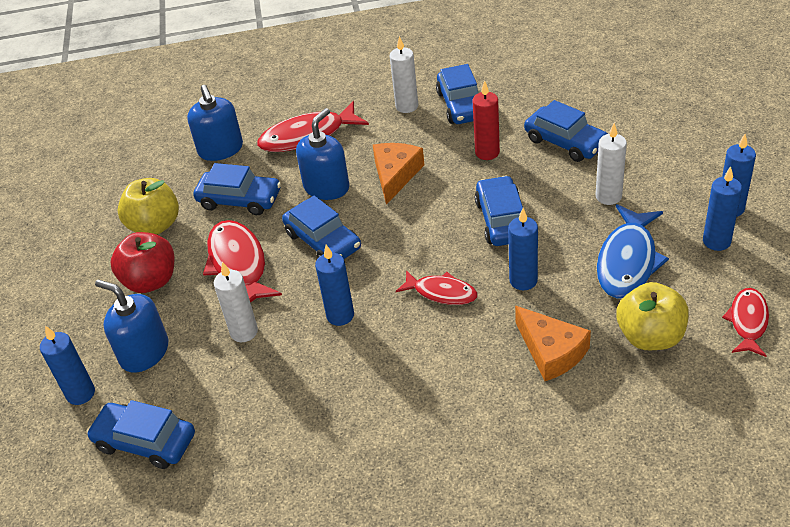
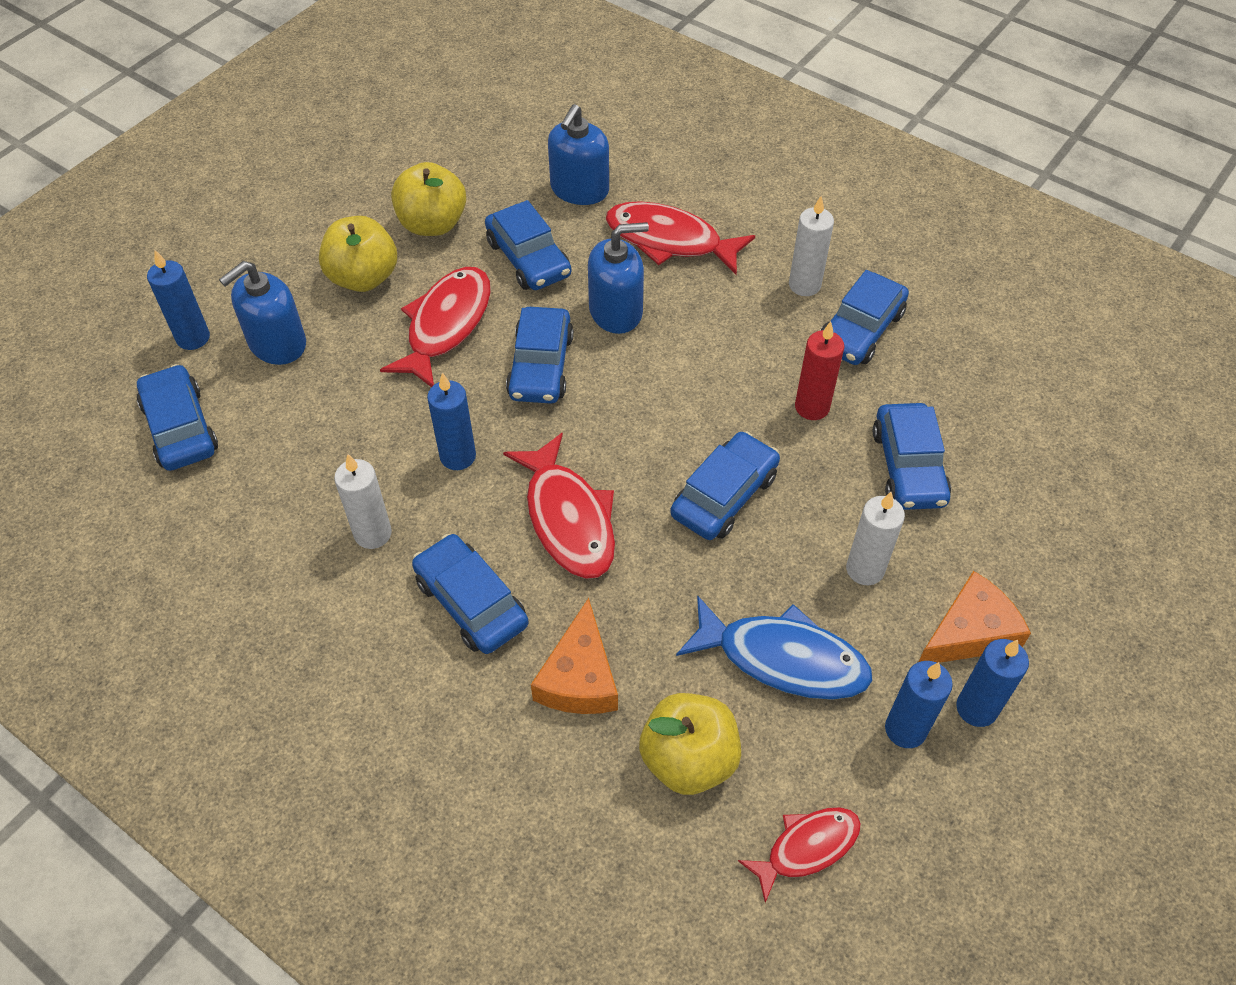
camera: 40 degrees right, 10 degrees up
blue soap dispenser [95,279,168,373] -> blue soap dispenser turned 120 degrees counterclockwise [219,261,306,365]
red apple [111,232,174,293] -> yellow apple [319,216,397,292]
white candle [214,262,258,342] -> white candle moved to [334,454,392,549]
orange cheese [373,143,424,205] -> orange cheese moved to [919,571,1031,663]
red fish [396,270,478,305] -> red fish [503,432,615,579], size x1.62
blue candle [508,208,538,291] -> none
blue fish [597,204,669,299] -> blue fish turned 135 degrees counterclockwise [676,595,873,700]
none -> blue car [412,534,529,654]

